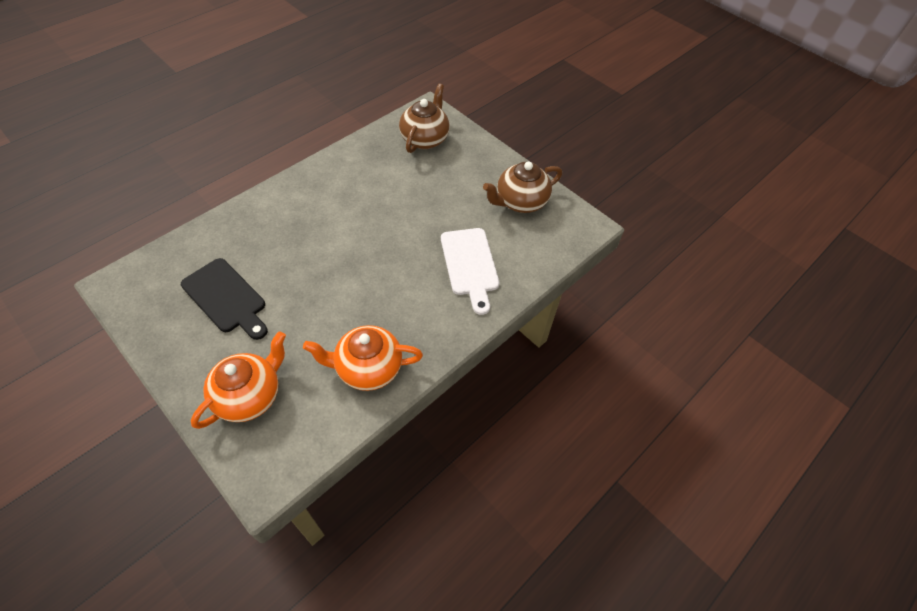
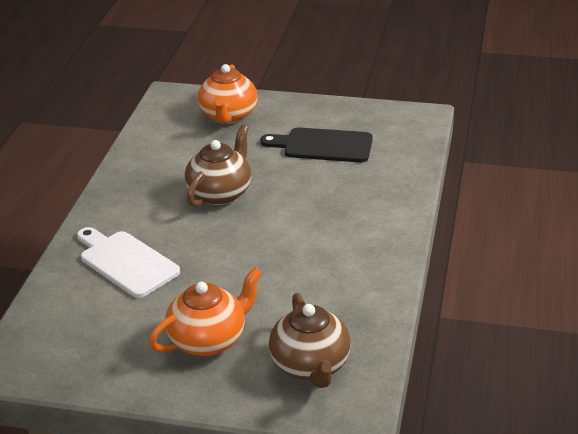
camera: 150 degrees right, 20 degrees down
orange teapot [303,325,423,391] -> orange teapot moved to [149,267,262,356]
brown teapot [483,161,562,213] -> brown teapot moved to [185,125,251,207]

